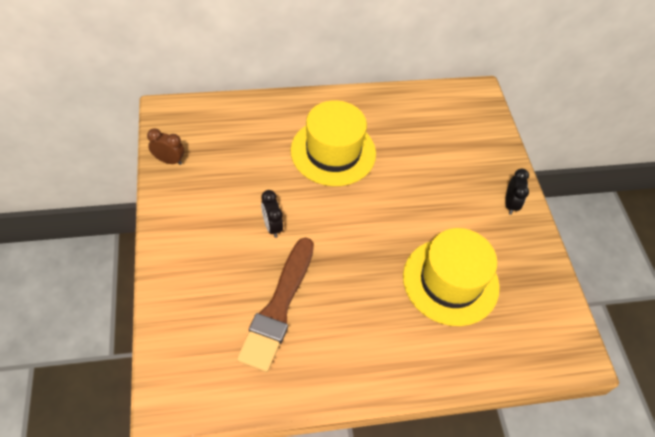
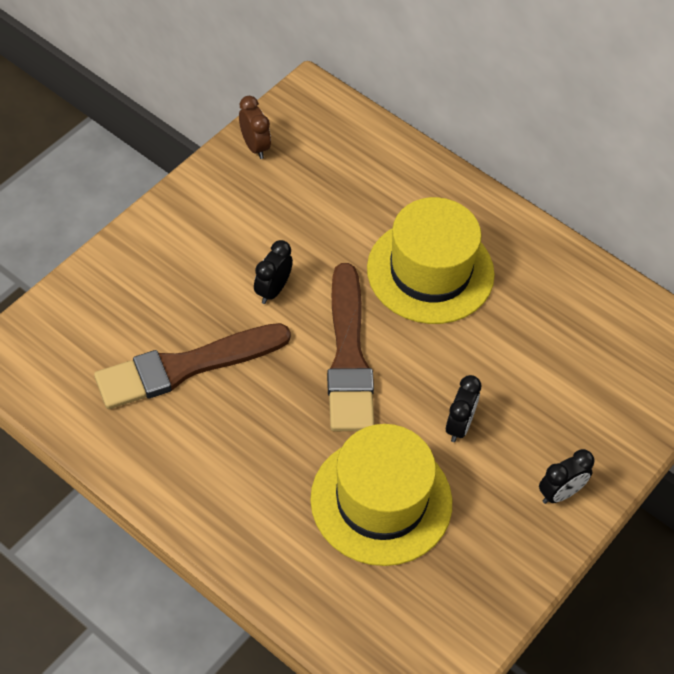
camera: 50 degrees right, 0 degrees up
none -> brown brush [327,263,374,431]
none -> black clock [446,375,481,442]

